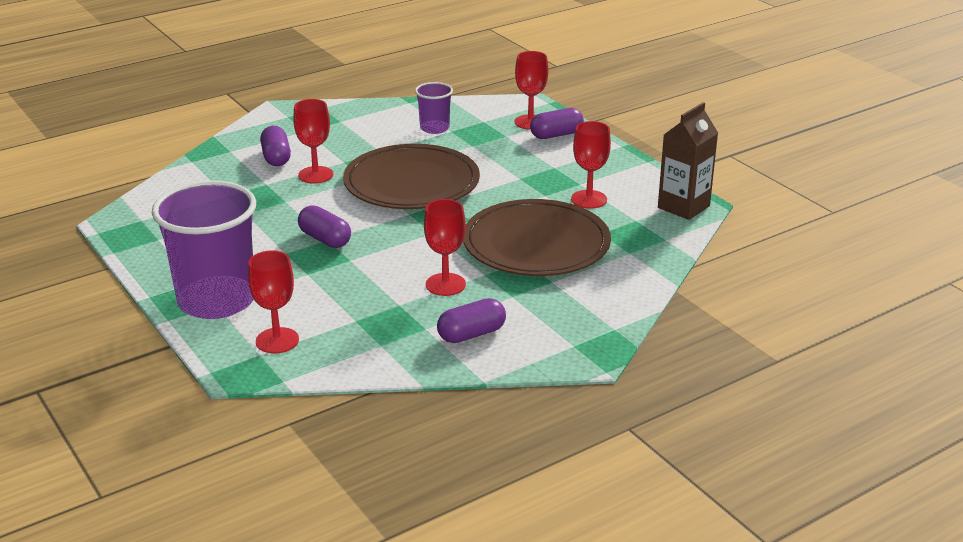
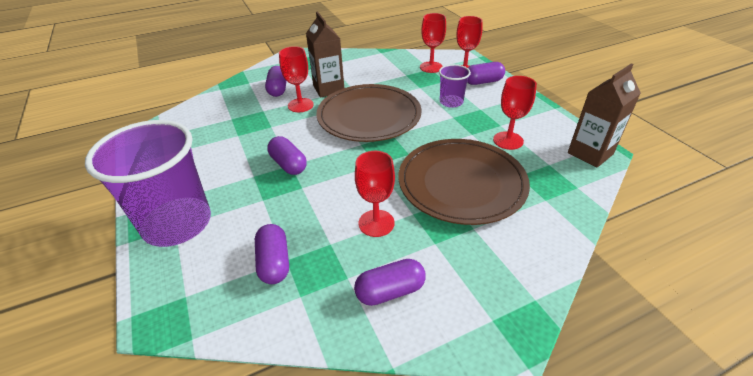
camera: 10 degrees right, 10 degrees up
red goblet [248,250,299,354] -> red goblet moved to [420,13,446,73]
purple cup [415,82,453,134] -> purple cup moved to [439,64,471,108]
none -> purple capsule [255,224,289,284]
none -> brown carton [306,12,344,98]

